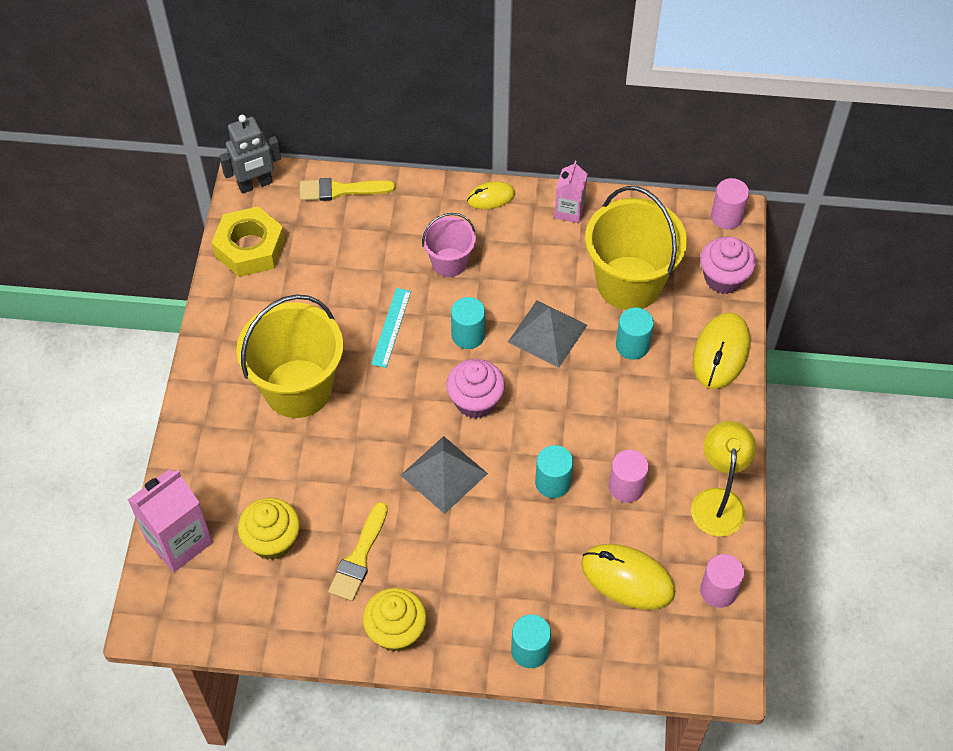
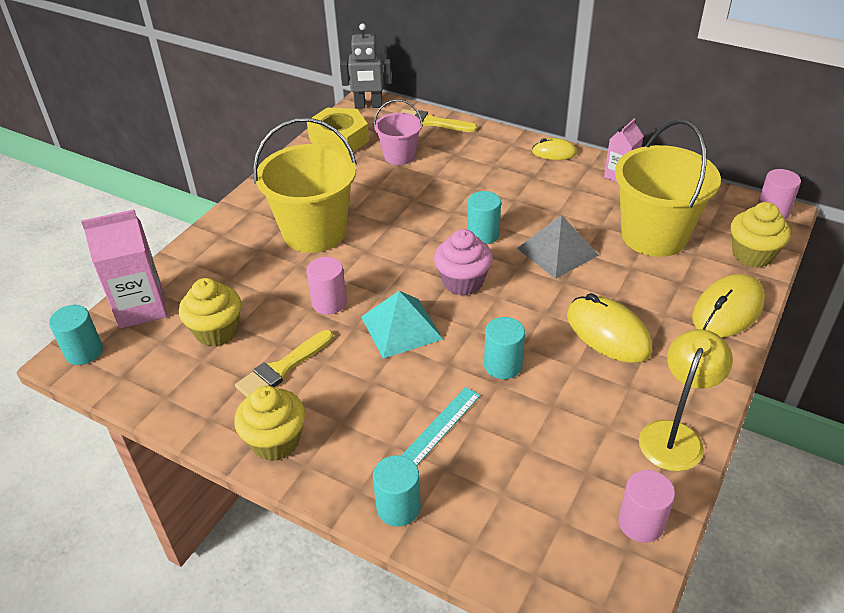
camera: 25 degrees right, 15 degrees down
turquoise ruler [371,288,411,368] -> turquoise ruler moved to [401,387,481,466]
grey pyramid [400,436,488,514] -> turquoise pyramid [361,291,443,359]
pink bucket [422,213,476,277] -> pink bucket moved to [374,99,423,165]
yellow mouse [581,544,675,610] -> yellow mouse moved to [567,293,652,363]
pink cylinder [609,450,649,503] -> pink cylinder moved to [306,257,347,315]
turquoise cylinder [616,307,654,360] -> turquoise cylinder moved to [49,305,103,365]
pink cupcake [700,237,756,294] -> yellow cupcake [731,202,791,268]

